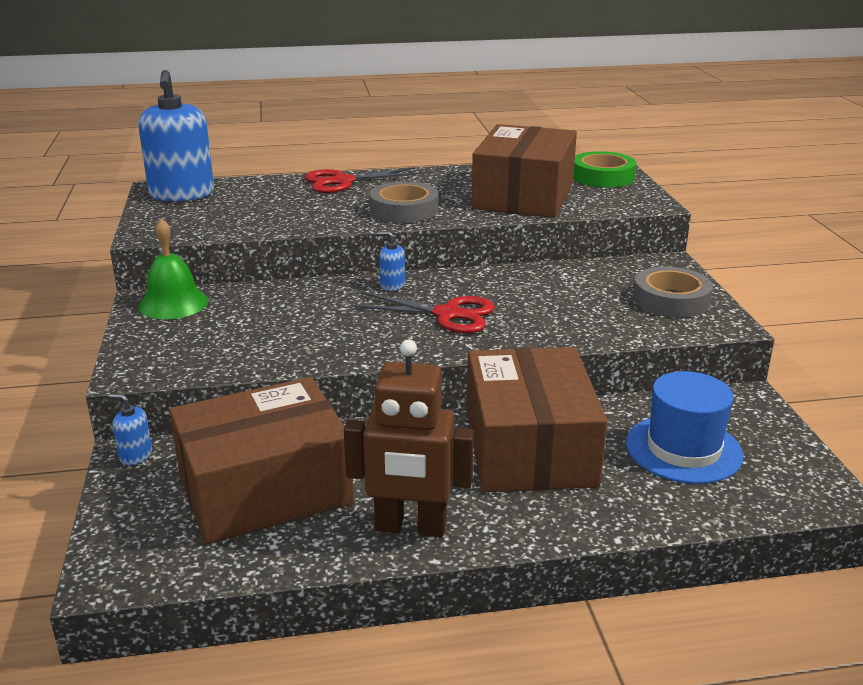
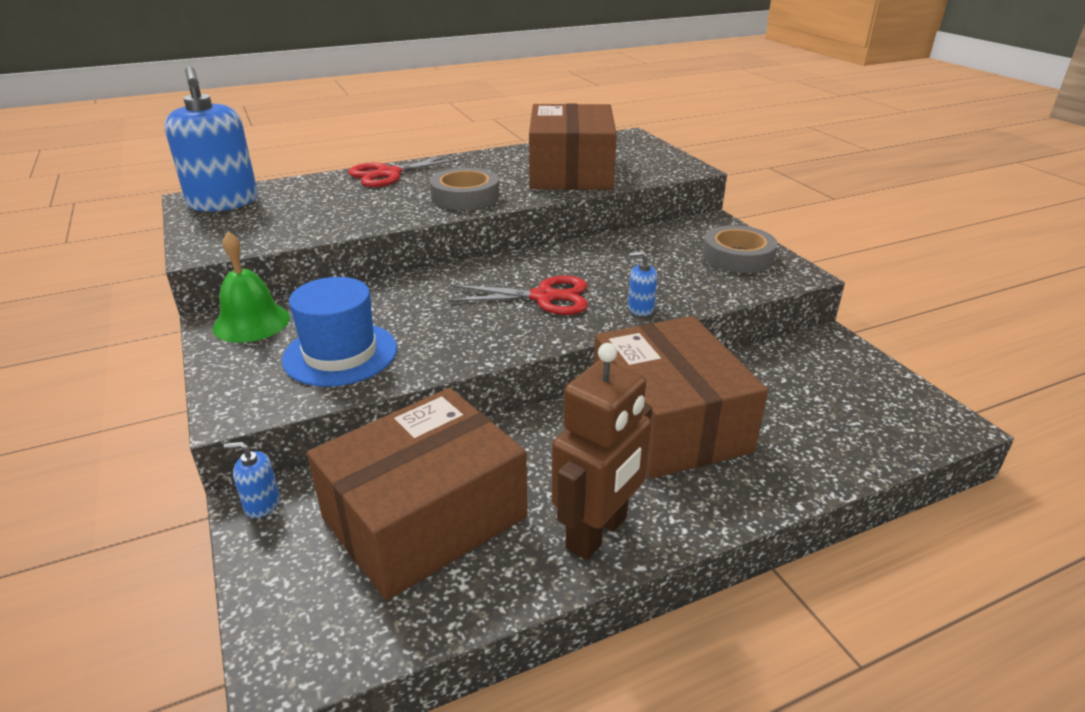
camera: 15 degrees left, 5 degrees up
brown robot [344,340,474,537] -> brown robot turned 45 degrees counterclockwise [552,343,652,560]
blue soap dispenser [377,231,405,291] -> blue soap dispenser moved to [628,251,657,316]
green tape [573,151,636,188] -> none
blue hat [626,371,744,484] -> blue hat moved to [282,277,397,387]

